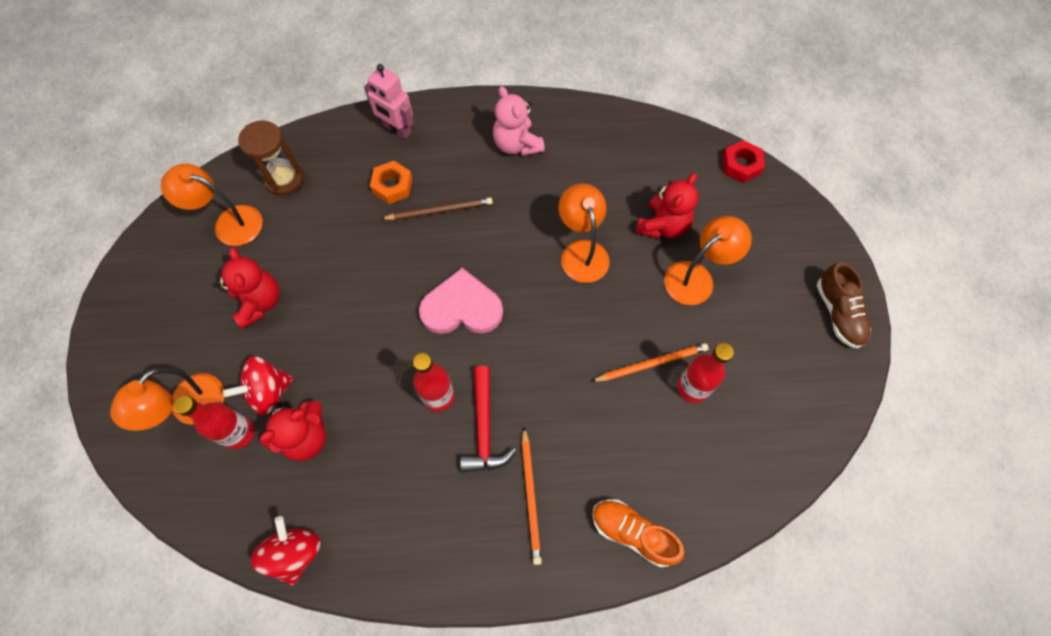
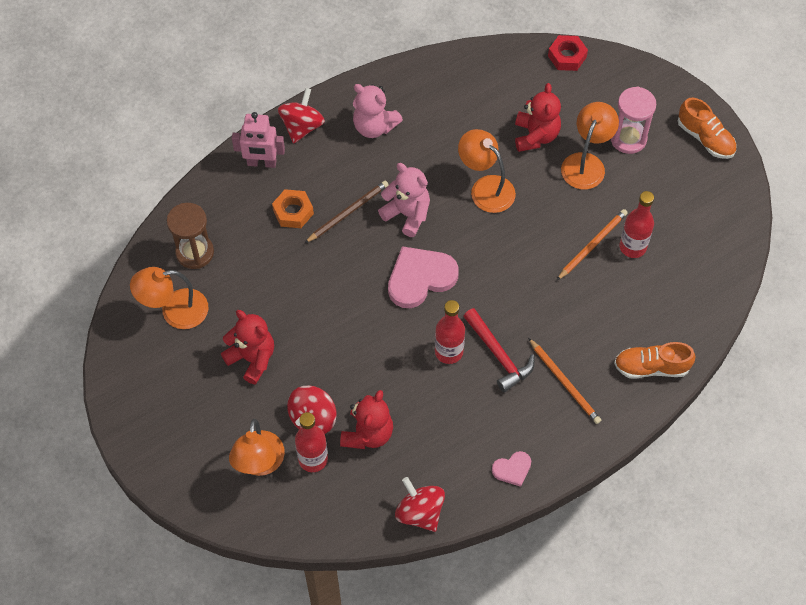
camera: 30 degrees left, 5 degrees down
brown shoe [817,263,871,348] -> orange shoe [678,98,736,159]
none -> red spinning top [278,88,325,144]
none -> pink teddy bear [378,163,430,237]
none -> pink heart [492,451,531,487]
none -> pink hourglass [611,87,656,154]

